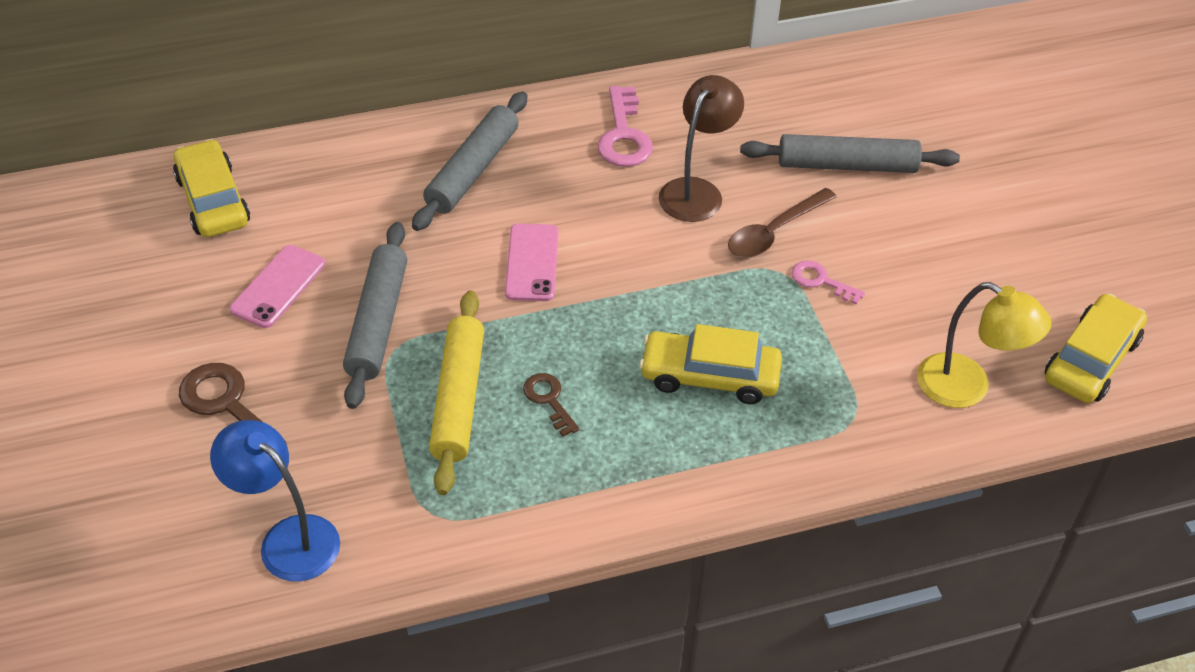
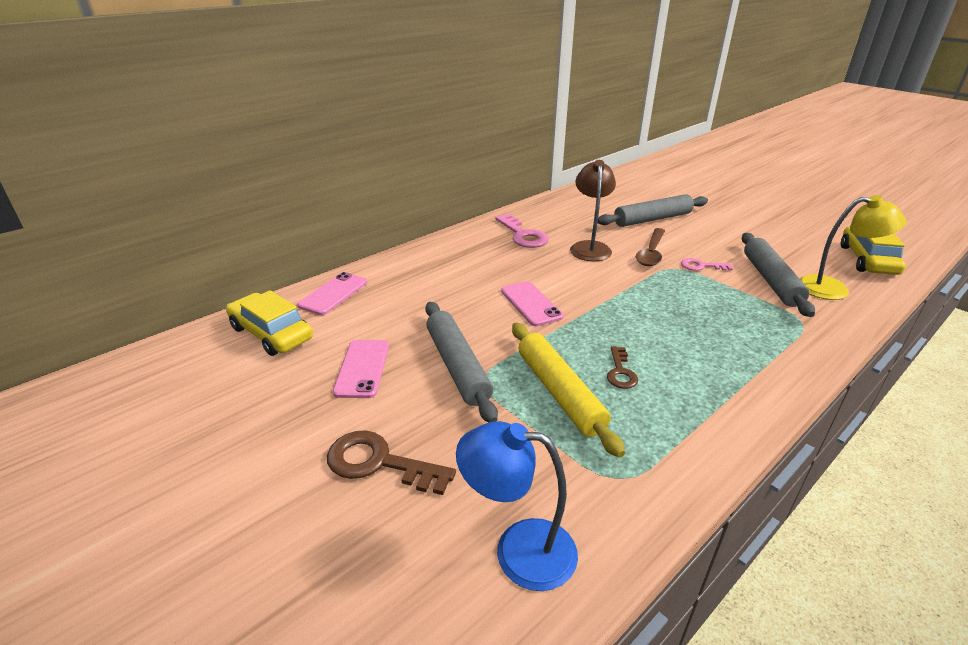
camera: 25 degrees left, 15 degrees down
grey rolling pin [412,91,527,231] -> grey rolling pin moved to [742,233,815,317]
brown key [523,373,579,437] -> brown key turned 120 degrees counterclockwise [607,346,638,389]
yellow car [639,324,782,404] -> none
none -> pink phone [297,272,367,315]

